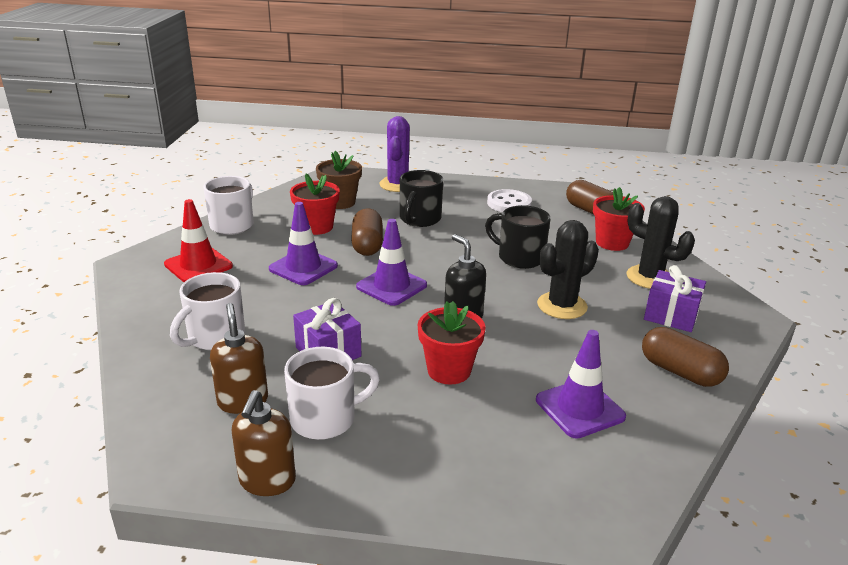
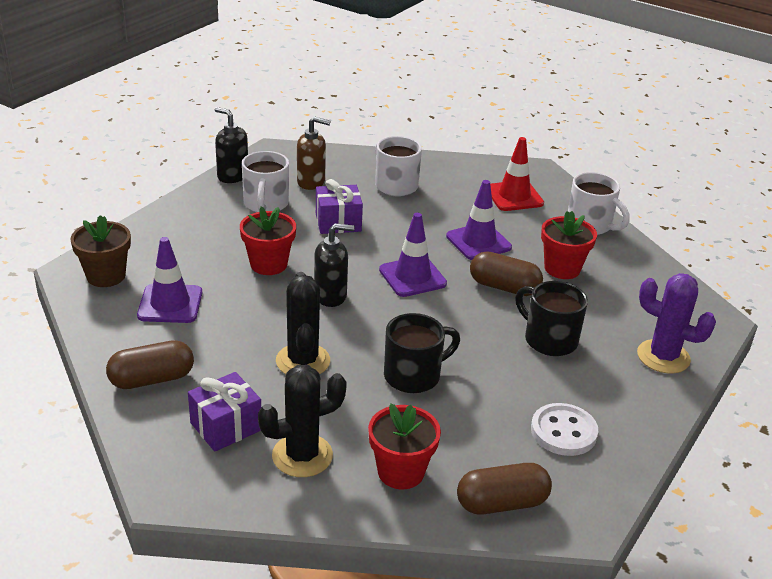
camera: 115 degrees right, 5 degrees up
brown soap dispenser [232,390,296,496] -> black soap dispenser [215,107,248,183]
brown flower pot [316,151,362,209] -> brown flower pot moved to [70,215,131,287]

